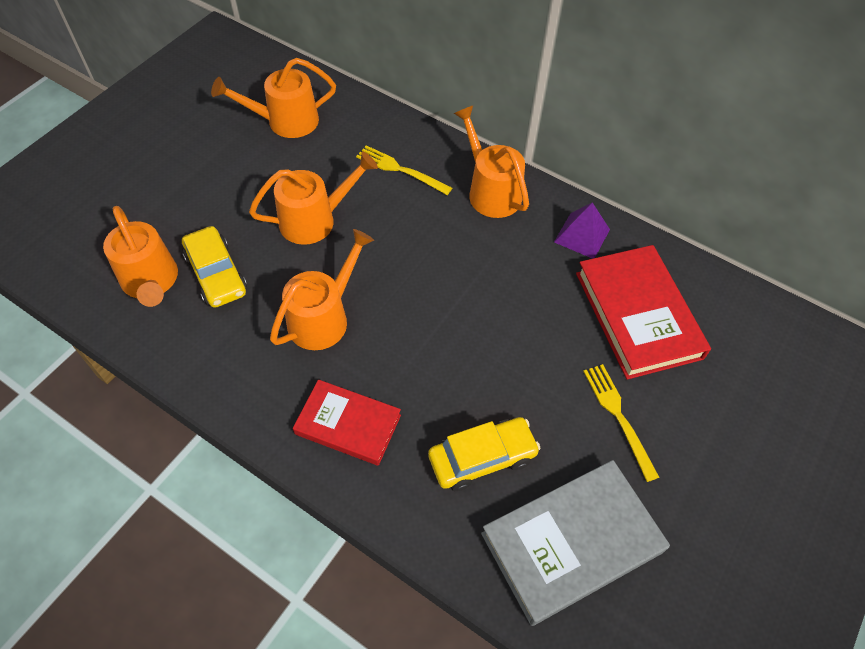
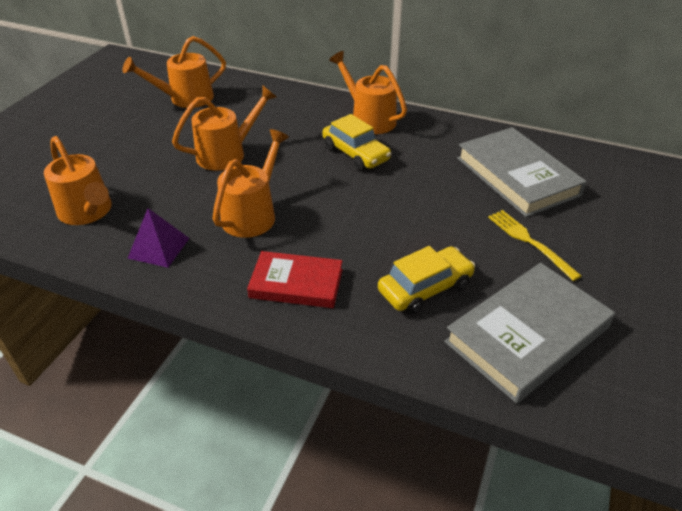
camera: 10 degrees left, 15 degrees down
yellow car [182,226,247,308] -> yellow car moved to [322,114,392,170]
yellow fork [356,145,452,195] -> none
purple pyramid [554,203,610,259] -> purple pyramid moved to [127,208,189,268]
red book [576,245,711,380] -> grey book [457,127,587,217]

